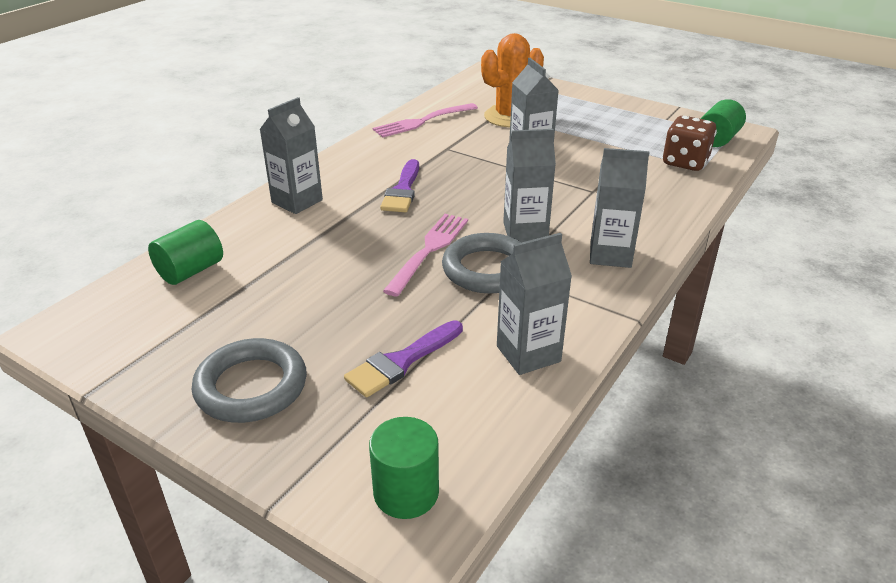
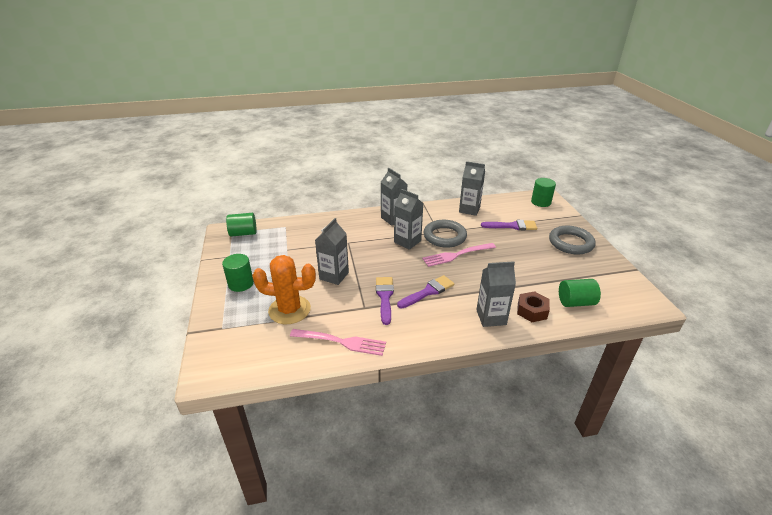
camera: 135 degrees left, 0 degrees up
brown dice [663,116,717,171] -> none
none -> green cylinder [222,254,254,292]
none -> purple brush [376,277,394,325]
none -> brown nut [517,291,550,322]

